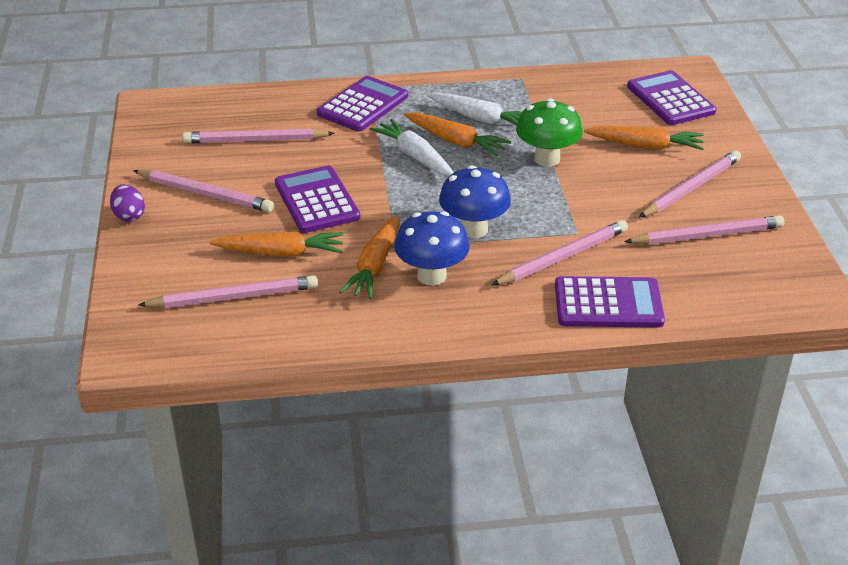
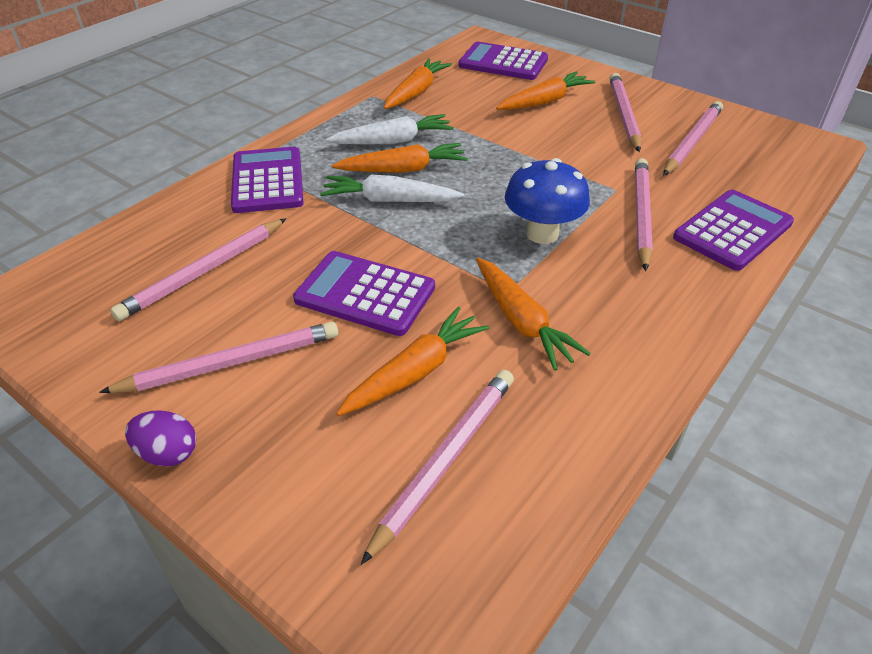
camera: 45 degrees left, 5 degrees up
blue mushroom [394,211,470,286] -> none
green mushroom [516,98,583,167] -> none
none -> orange carrot [384,58,452,109]

